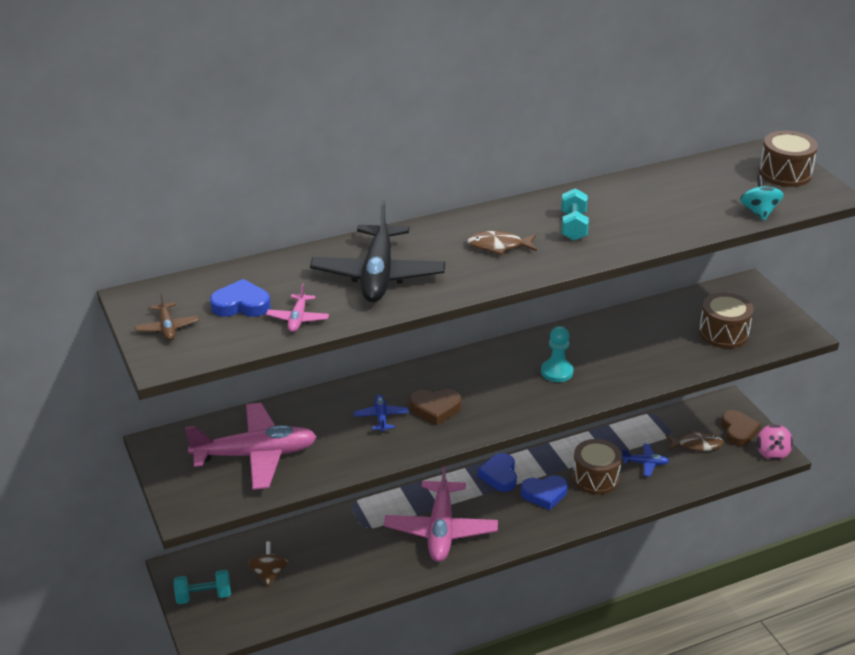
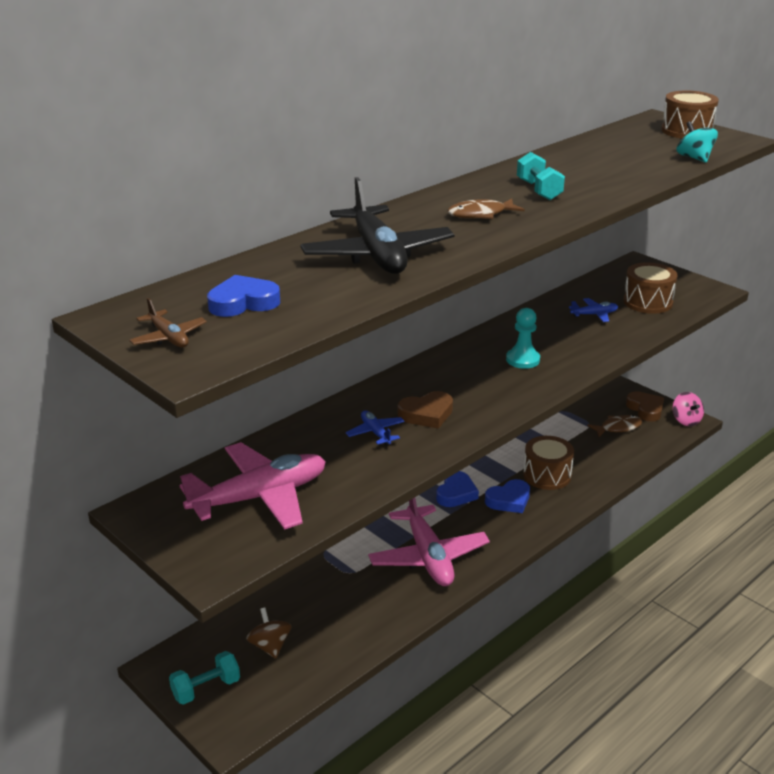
camera: 20 degrees left, 5 degrees down
pink plane [266,283,329,332] -> none
blue heart [478,453,517,492] -> blue heart turned 135 degrees counterclockwise [436,471,479,507]
blue plane [622,444,669,476] -> blue plane moved to [569,298,618,322]

